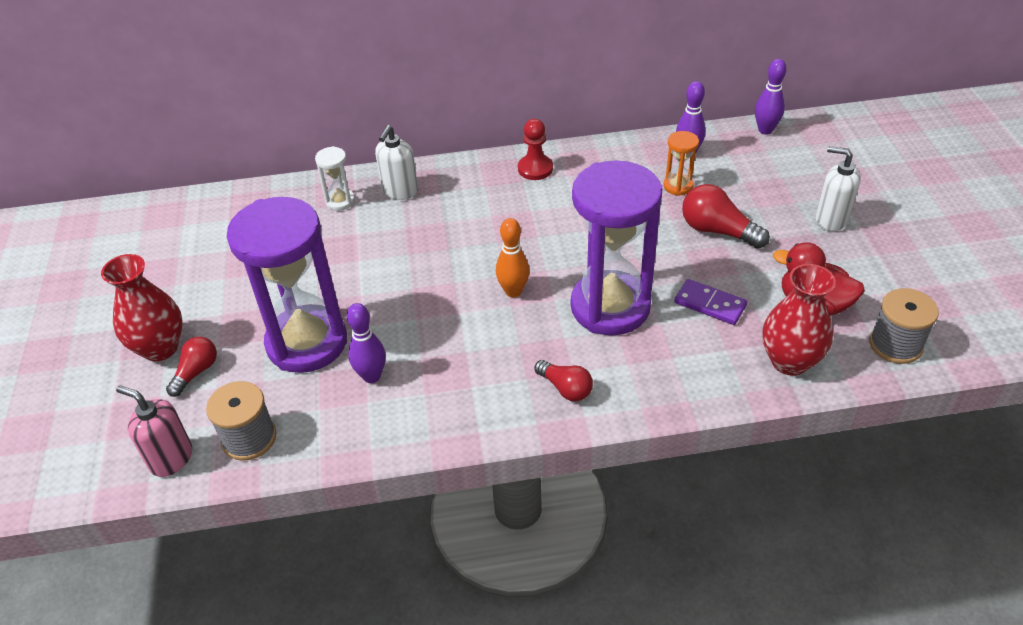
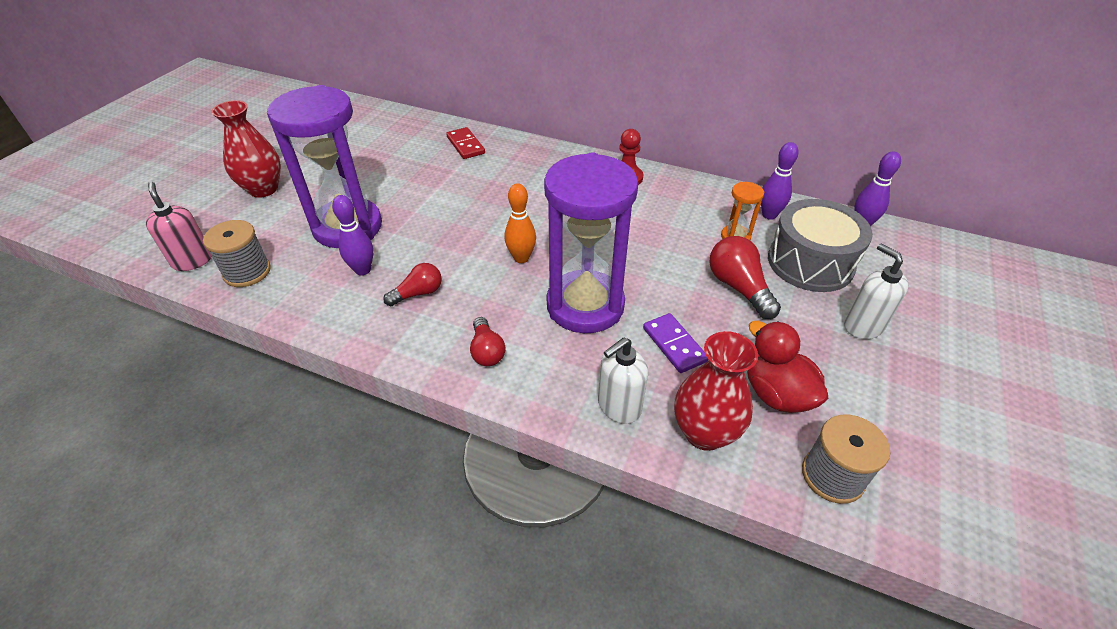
camera: 30 degrees right, 0 degrees up
red light bulb [166,337,217,397] -> red light bulb moved to [383,263,442,306]
white hourglass [315,146,355,211] -> red domino [446,127,485,159]
white soap dispenser [375,125,418,200] -> white soap dispenser moved to [598,338,648,424]
none -> grey drum [768,199,873,292]

